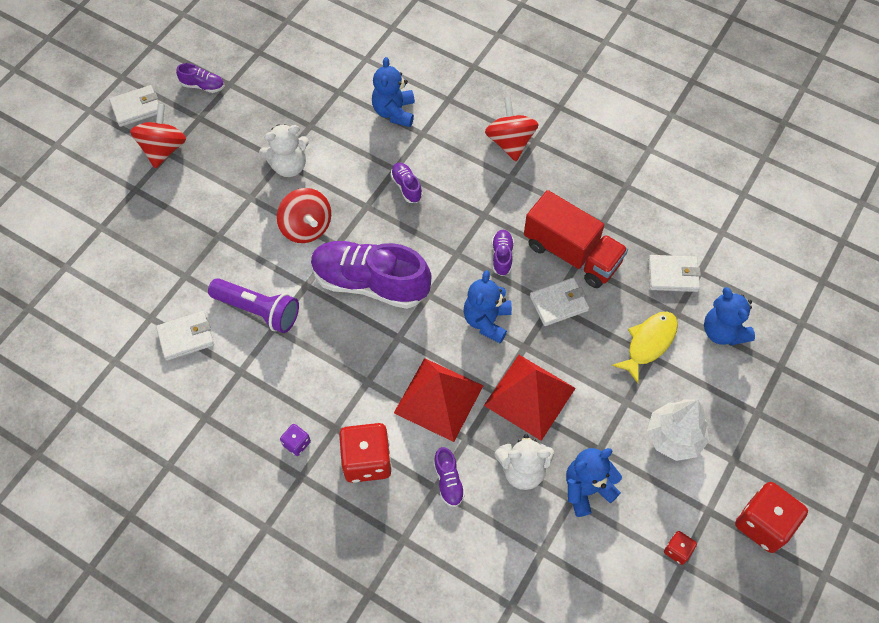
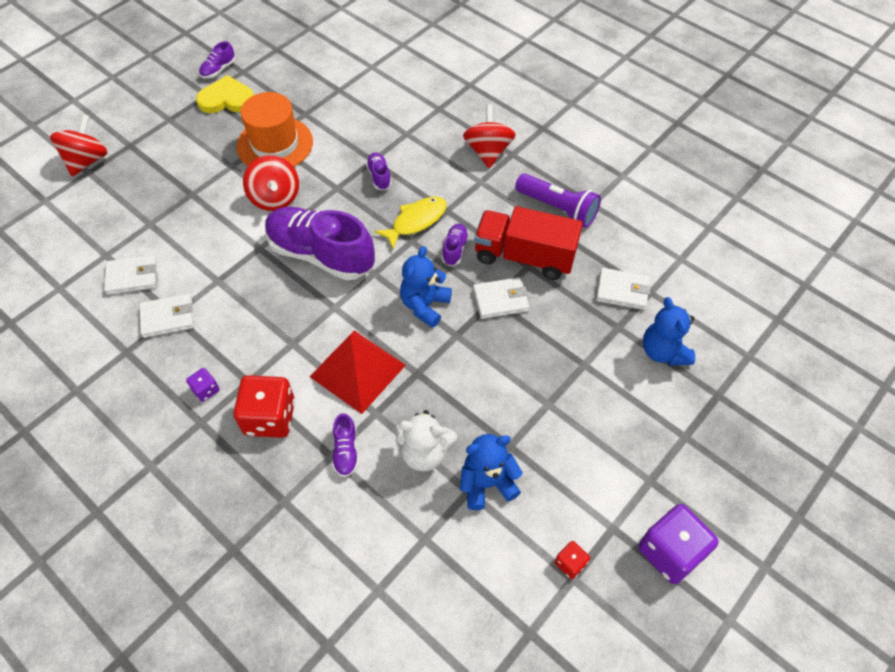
camera: 10 degrees right, 5 degrees down
white wallet [109,85,159,127] -> white wallet moved to [139,294,194,338]
red spinning top [130,104,186,168] -> red spinning top moved to [50,114,108,176]
purple shoe [176,63,224,93] -> purple shoe turned 105 degrees clockwise [199,41,235,79]
purple flashlight [208,278,299,333] -> purple flashlight moved to [515,173,601,228]
white teddy bear [259,124,309,177] -> orange hat [236,92,313,167]
blue teddy bear [372,57,415,127] -> none
red pyramid [484,355,576,441] -> none
red truck [524,190,628,288] -> red truck turned 150 degrees clockwise [474,206,583,280]
yellow fish [612,312,678,383] -> yellow fish moved to [374,197,447,249]
white tree [647,399,709,461] -> none
red dice [735,482,808,553] -> purple dice [638,504,719,584]
none -> yellow heart [196,75,254,113]

